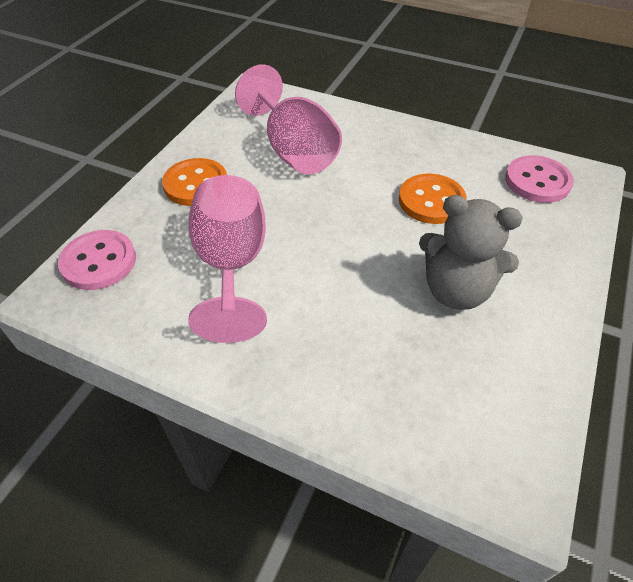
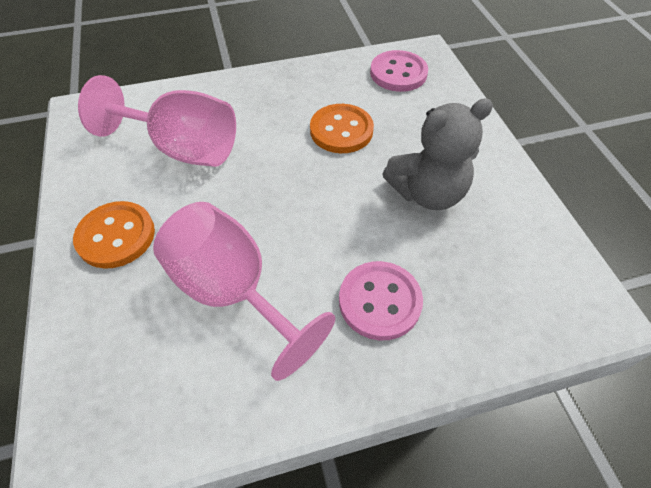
camera: 40 degrees left, 5 degrees up
pink button [58,230,136,290] -> pink button moved to [339,261,423,341]

